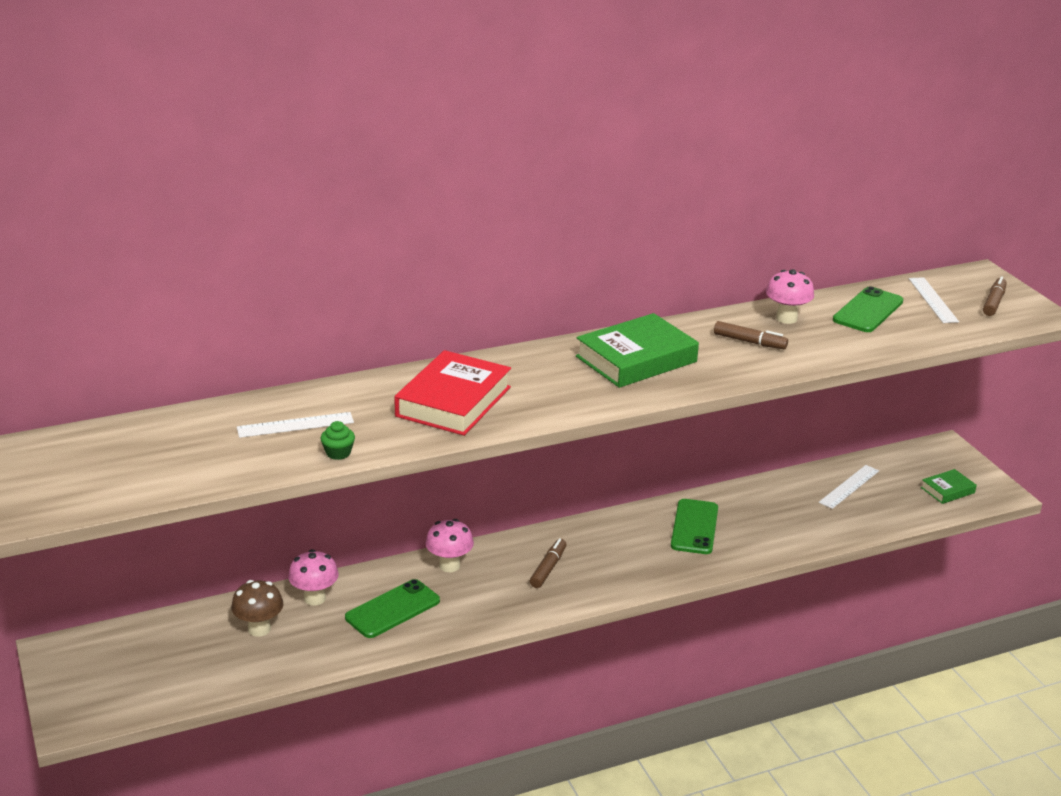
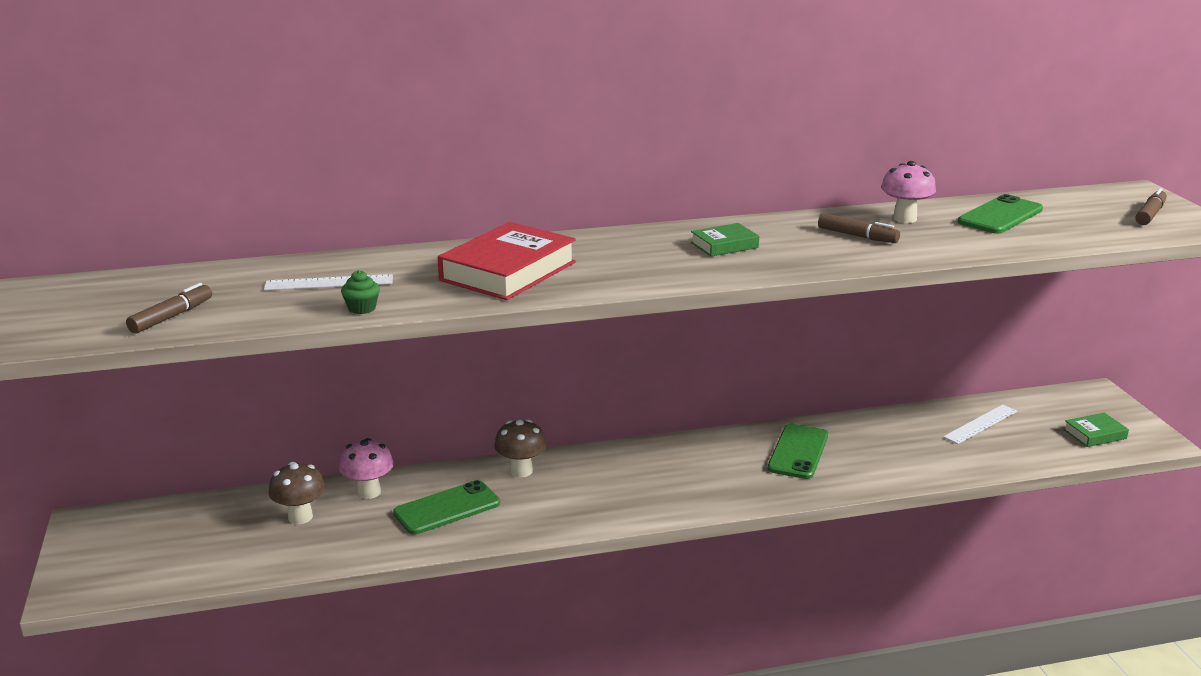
camera: 10 degrees right, 5 degrees down
pink mushroom [426,519,474,572] -> brown mushroom [494,419,546,478]
brown marker [530,538,566,588] -> brown marker moved to [126,283,212,333]
green book [576,313,699,388] -> green book [691,223,759,257], size x0.51
white ruler [909,277,959,323] -> none

